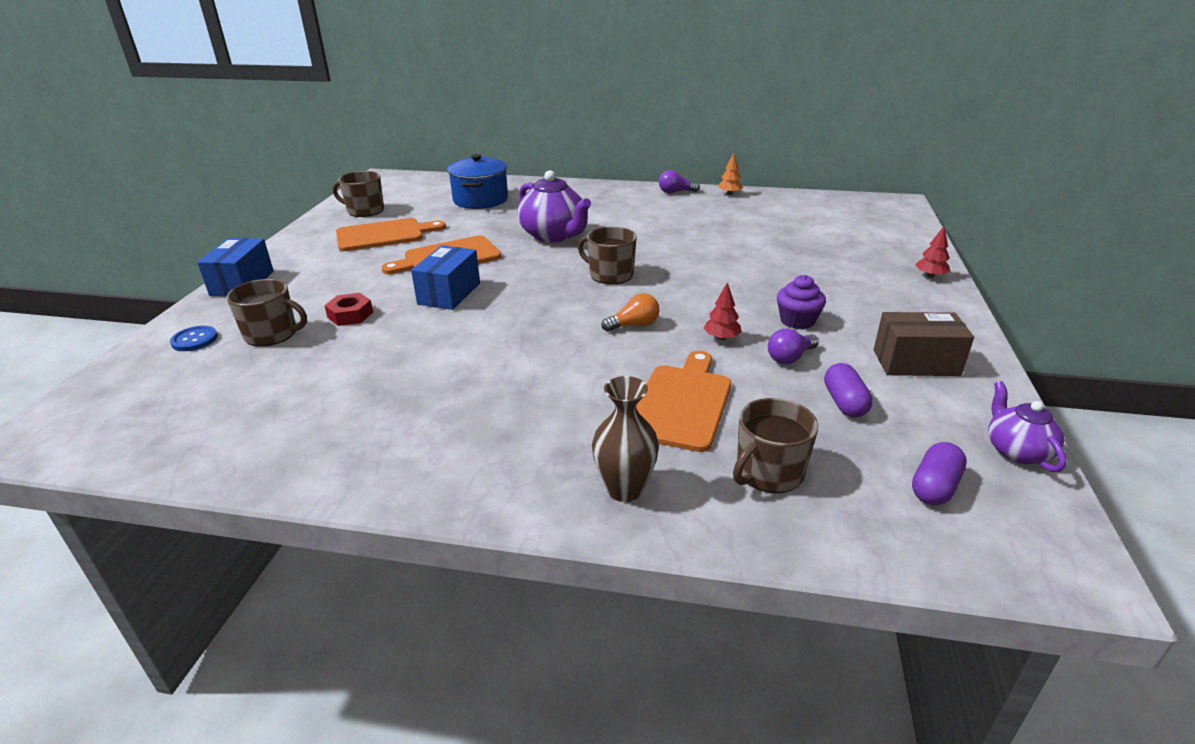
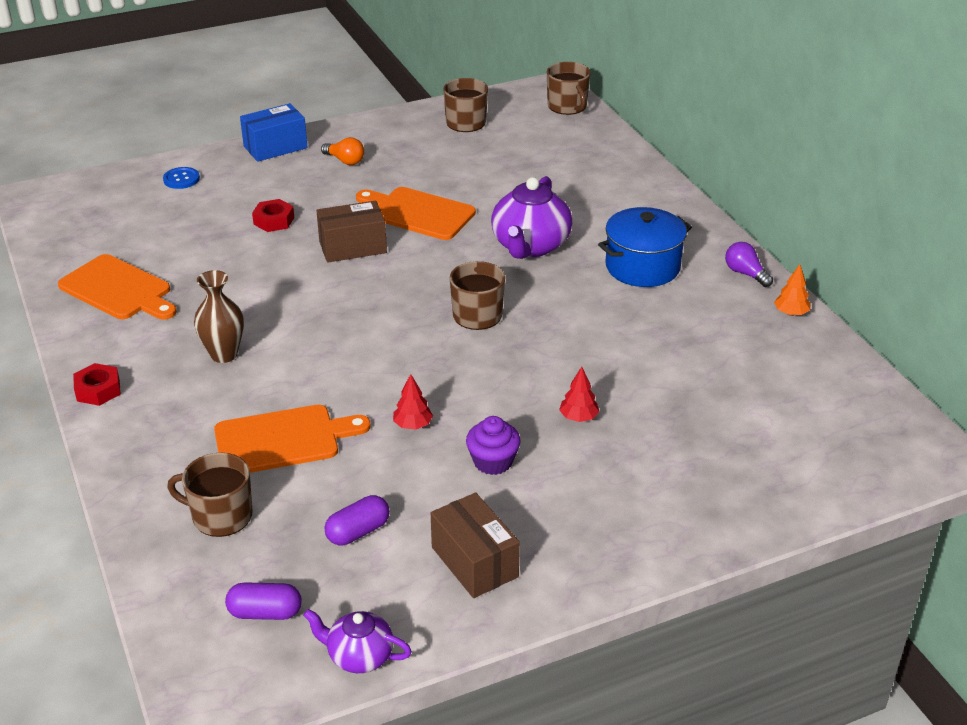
camera: 55 degrees right, 5 degrees up
brown mug [226,279,307,347] -> brown mug moved to [547,62,591,115]
orange cutting board [336,218,446,251] -> orange cutting board moved to [58,254,177,319]
blue box [411,245,480,310] -> brown box [316,200,387,263]
blue pot [447,154,508,209] -> blue pot moved to [598,207,692,287]
brown vase [592,376,659,502] -> brown vase moved to [194,270,244,363]
orange light bulb [602,293,659,332] -> orange light bulb moved to [321,137,364,165]
purple light bulb [768,328,819,364] -> none
red tree [915,226,950,278] -> red tree moved to [559,367,600,422]
purple teapot [988,381,1067,472] -> purple teapot turned 120 degrees counterclockwise [303,609,412,673]
none -> red nut [73,363,121,406]

